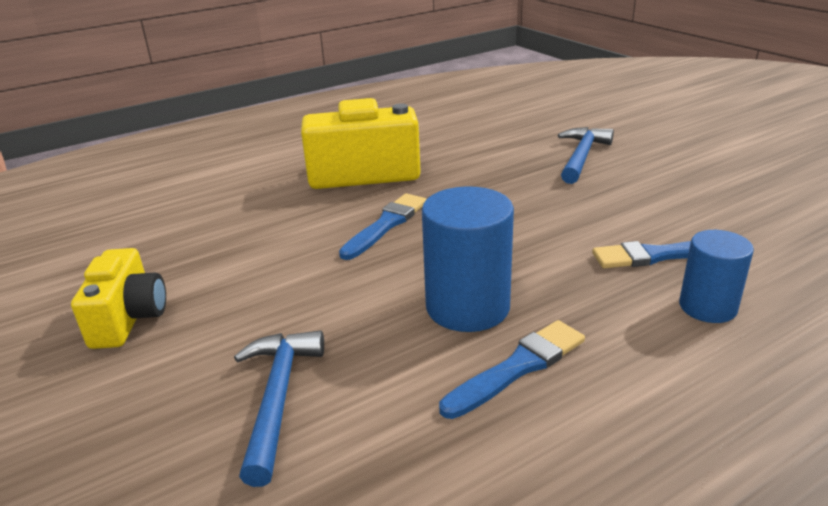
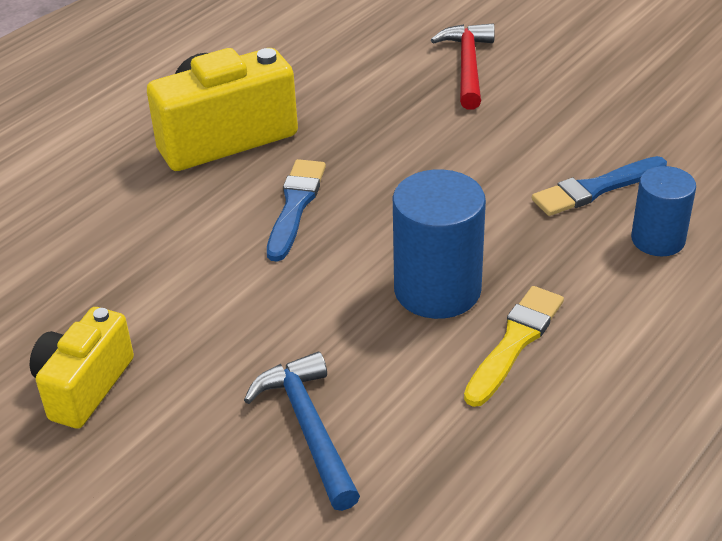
camera: 20 degrees left, 10 degrees up
yellow camera [71,248,166,349] -> yellow camera turned 135 degrees counterclockwise [30,307,134,429]
blue brush [439,320,585,419] -> yellow brush [464,286,564,407]
blue hammer [558,127,614,184] -> red hammer [431,23,495,110]

